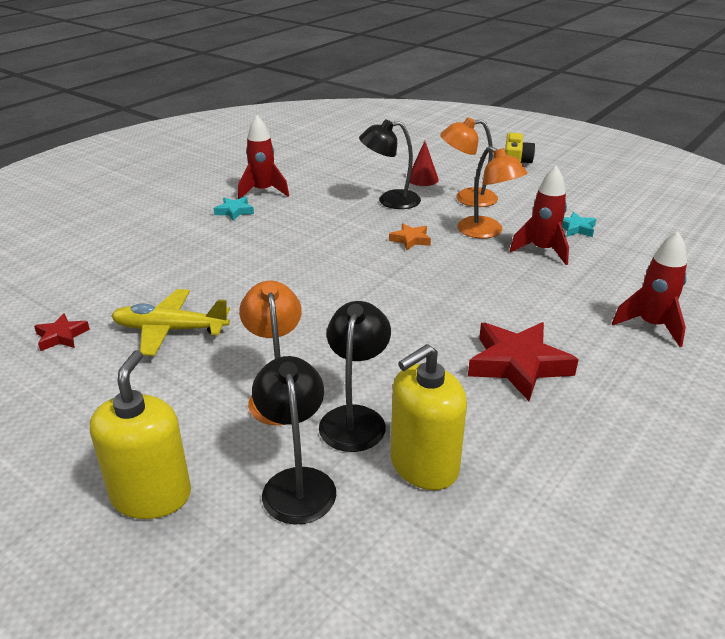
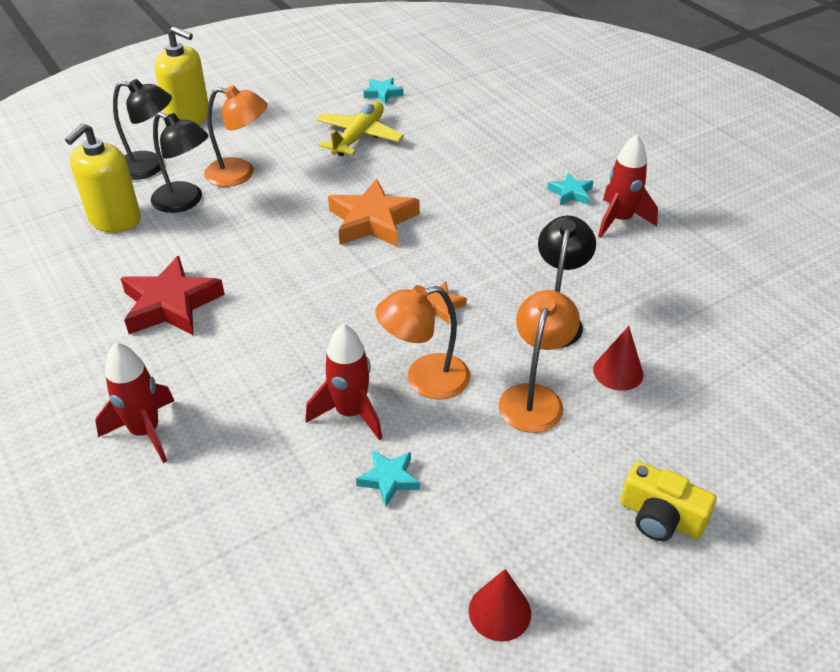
camera: 110 degrees right, 10 degrees up
red star [34,313,90,351] -> turquoise star [364,77,404,104]
yellow soap dispenser [391,344,467,490] -> yellow soap dispenser turned 135 degrees counterclockwise [65,123,141,233]
none -> orange star [328,179,420,247]
none -> red cone [469,569,531,642]

